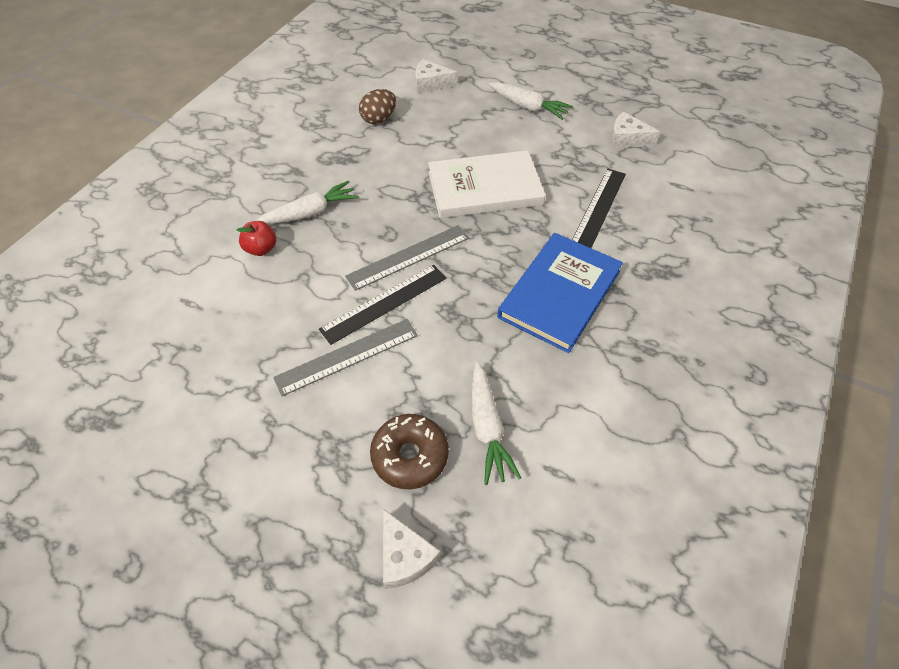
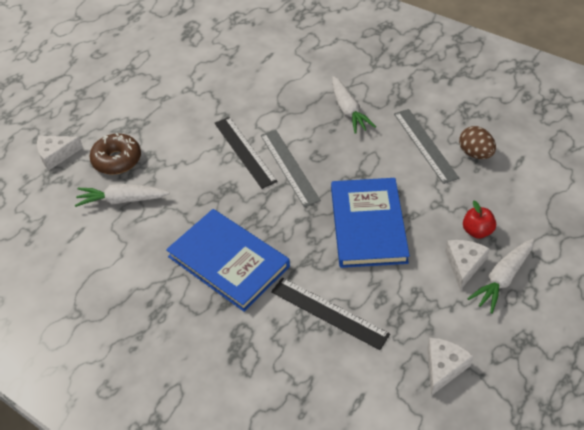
camera: 100 degrees right, 5 degrees down
red apple [236,221,276,256] -> red apple moved to [463,201,496,239]
grey ruler [273,319,418,396] -> grey ruler moved to [394,109,459,184]
white cheese [415,59,457,93] -> white cheese moved to [445,240,490,290]
white book [428,150,546,218] -> blue book [331,178,410,268]

